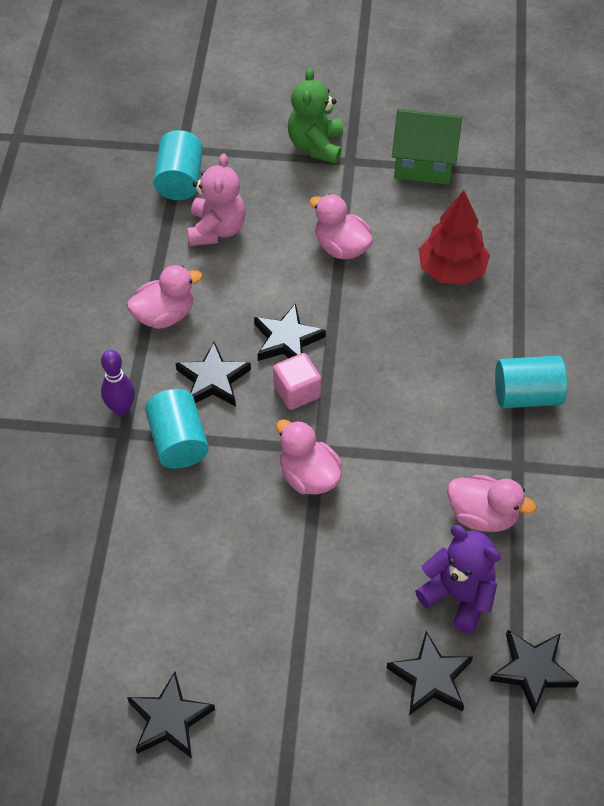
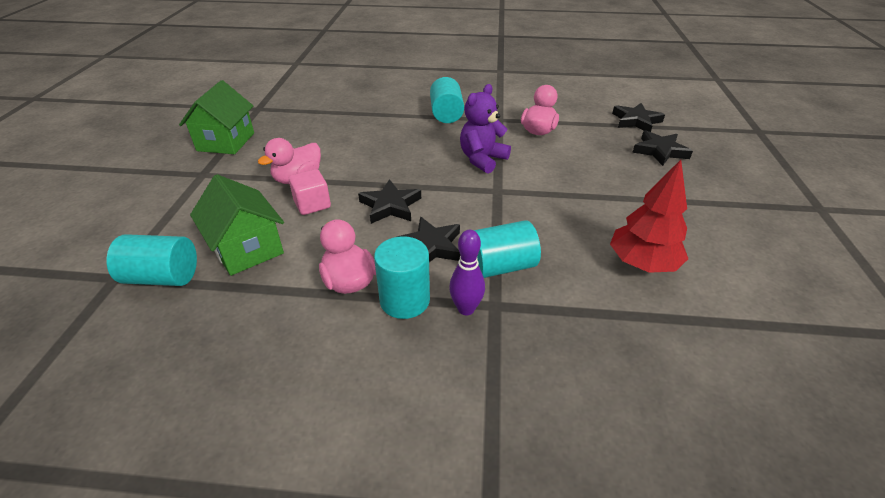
camera: 90 degrees left, 15 degrees down
black star [127,672,215,758] -> none
pink teddy bear [187,153,245,246] -> green house [190,174,284,276]
pink cube [273,353,321,410] -> pink cube moved to [289,169,331,215]
pink duck [276,419,342,495] -> none
green teddy bear [288,68,343,164] -> none
purple teddy bear [415,525,501,633] -> purple teddy bear moved to [460,84,511,173]
red tree [419,190,490,285] -> red tree moved to [610,160,688,273]
none -> turquoise cylinder [374,236,430,319]

